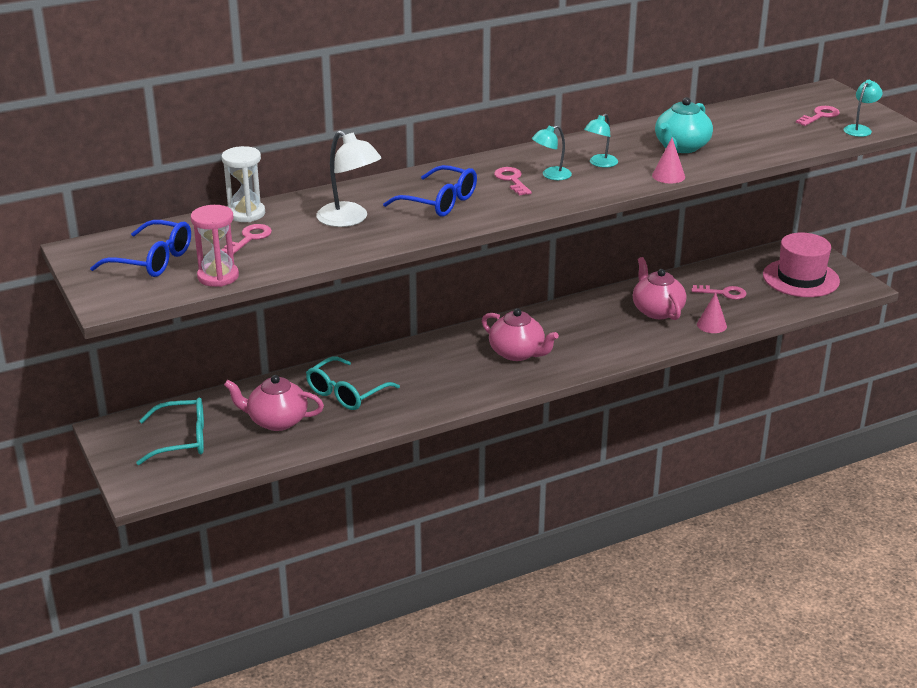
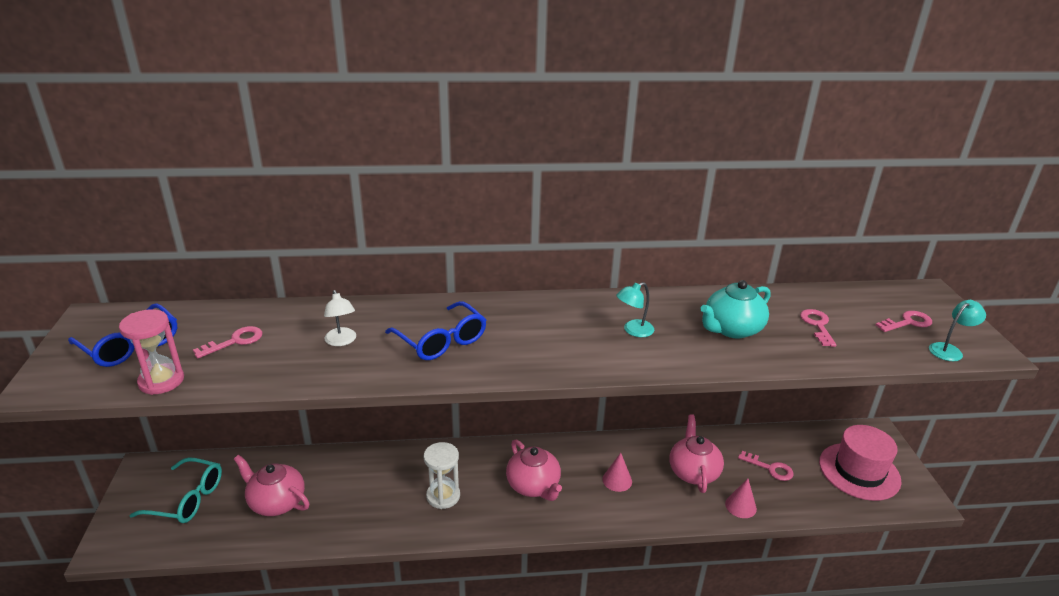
camera: 20 degrees right, 0 degrees up
white hourglass [222,146,265,222] -> white hourglass moved to [424,442,460,509]
turquoise glasses [306,356,400,410] -> none
white lamp [316,131,381,227] -> white lamp [324,290,356,346], size x0.60
pink key [494,167,532,196] -> pink key moved to [800,309,837,347]
turquoise lamp [532,125,572,180] -> none
pink cone [652,138,685,183] -> pink cone moved to [603,453,632,492]

